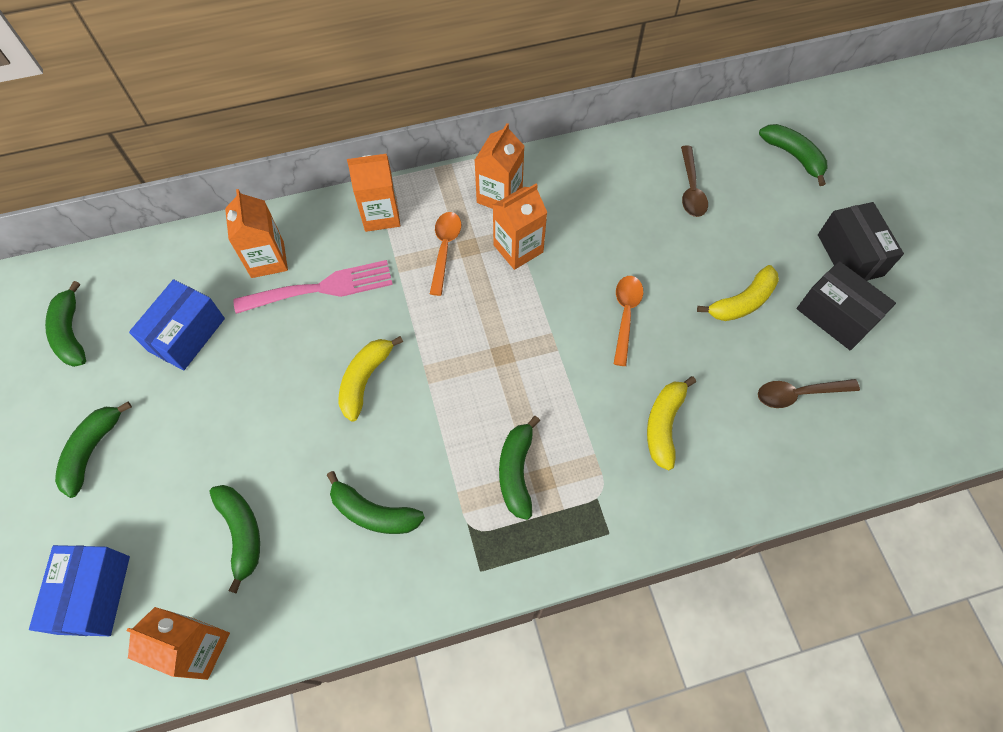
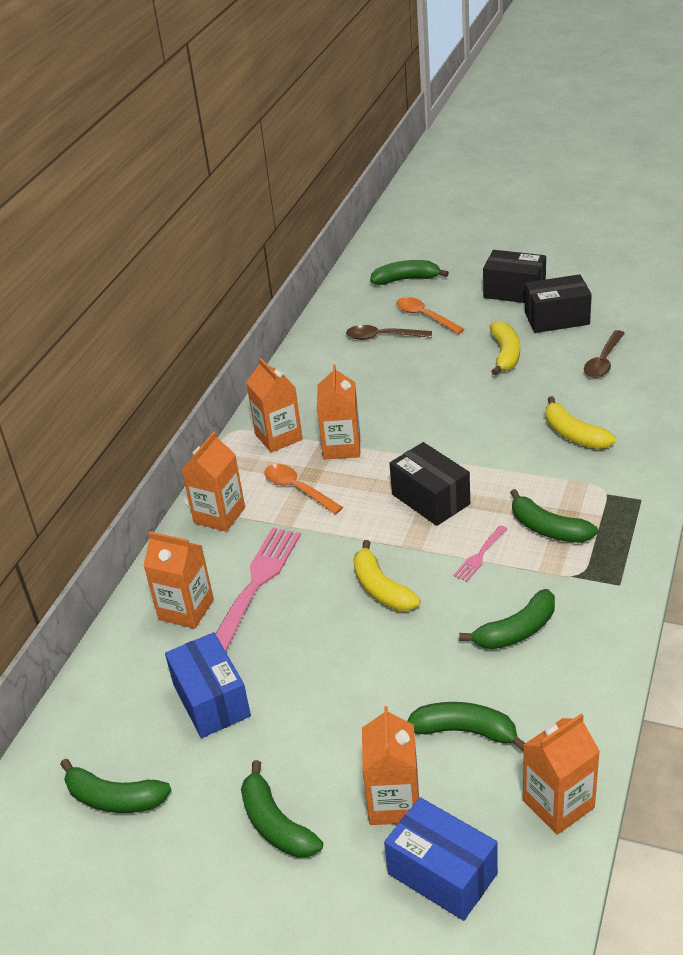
camera: 50 degrees left, 25 degrees down
orange spoon [614,276,643,366] -> orange spoon moved to [396,297,465,334]
brown spoon [681,146,708,217] -> brown spoon turned 150 degrees clockwise [346,325,432,340]
none -> orange carton [362,706,419,825]
none -> black box [389,442,470,526]
none -> pink fork [453,525,507,582]

